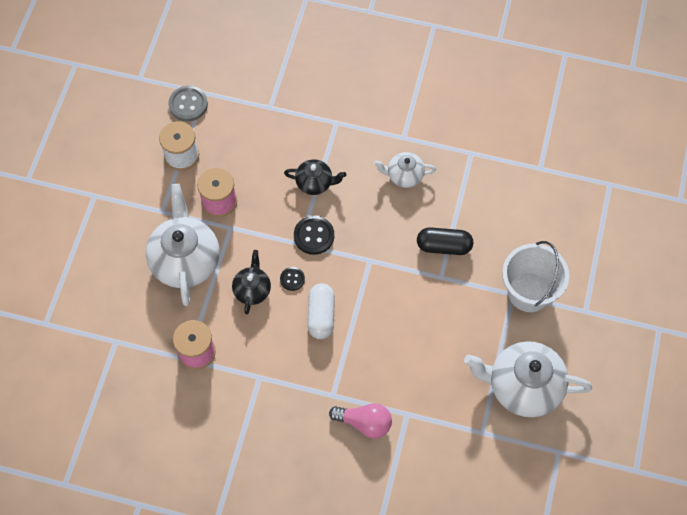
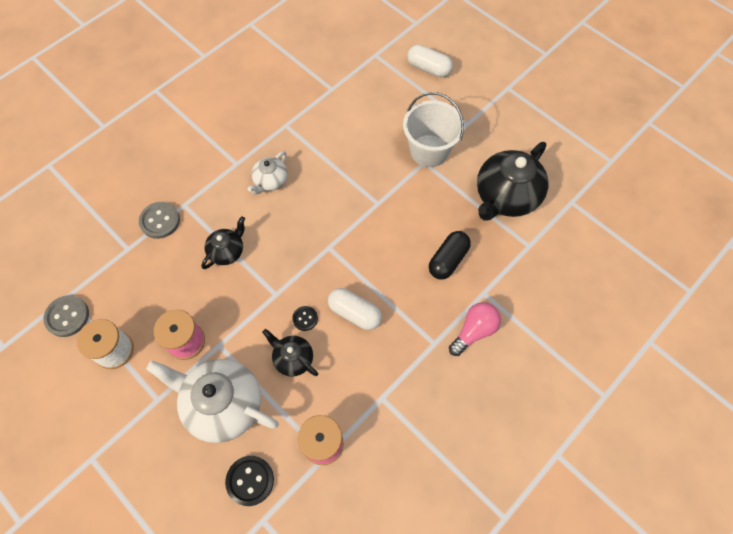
camera: 60 degrees left, 0 degrees up
black button [294,216,334,255] -> black button moved to [225,456,274,506]
black capsule [417,227,473,255] -> black capsule moved to [429,231,471,280]
white teapot [464,341,592,417] -> black teapot [477,142,548,221]
none -> grey button [139,202,180,239]
none -> white capsule [407,45,453,77]

